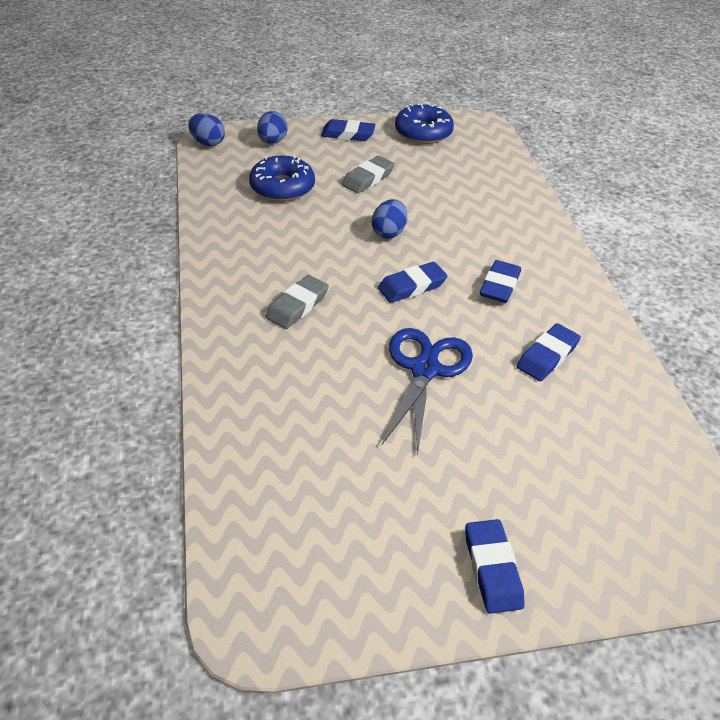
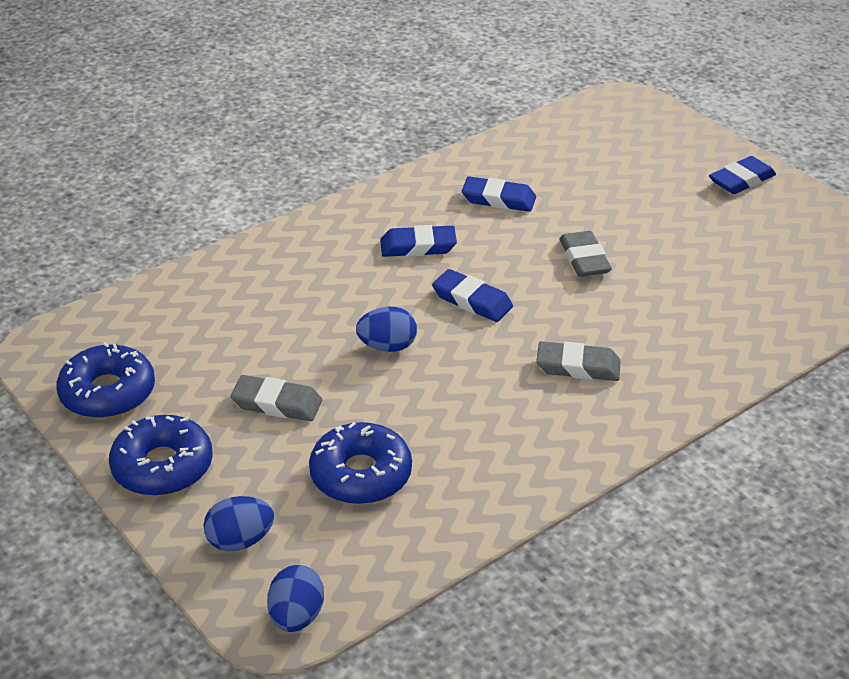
camera: 115 degrees left, 5 degrees down
blue eraser [321,119,376,141] -> blue donut [109,415,213,496]
blue scissors [381,328,473,456] -> grey eraser [560,231,612,277]

